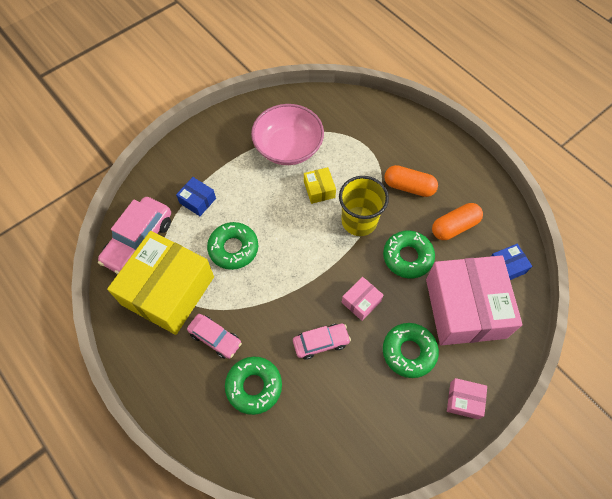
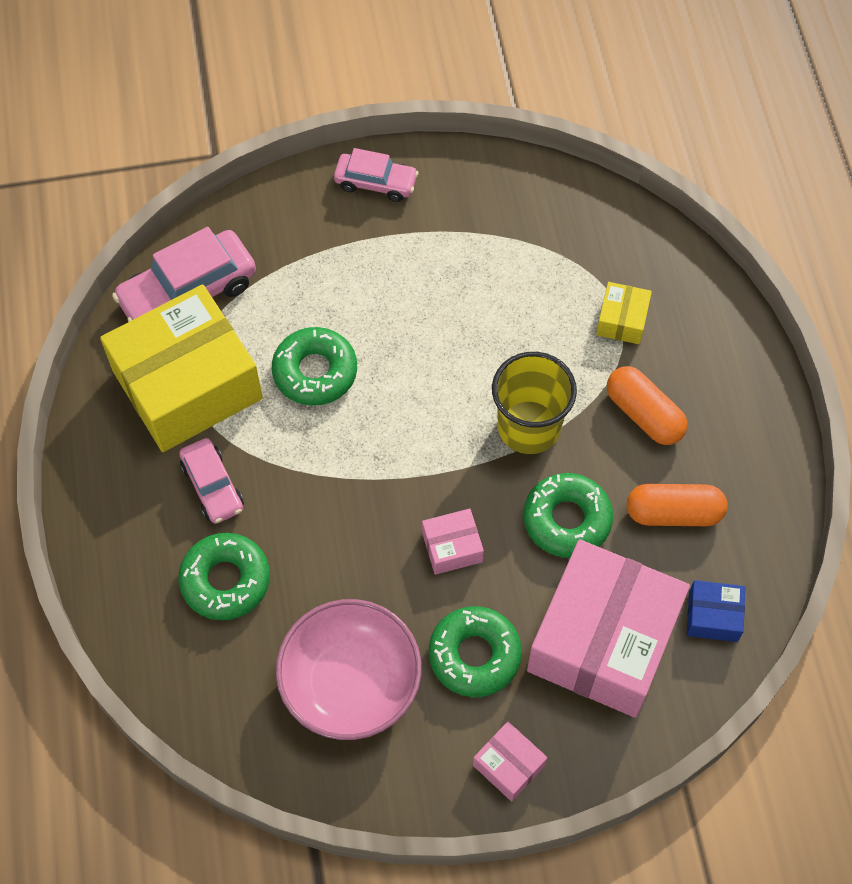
camera: 30 degrees right, 0 degrees up
blue box [176,177,216,216] -> none
pink bowl [251,104,324,165] -> pink bowl moved to [276,599,422,740]
pink car [293,324,351,359] -> pink car moved to [334,148,419,202]
yellow box [304,167,336,204] -> yellow box moved to [596,282,652,344]

